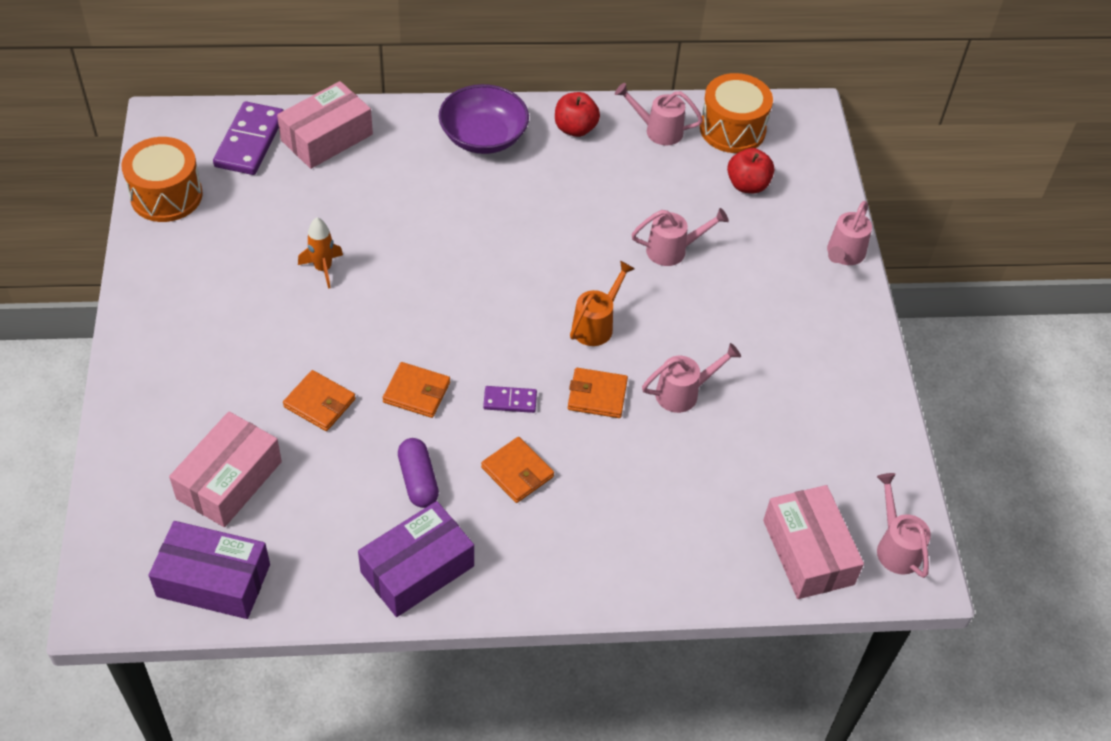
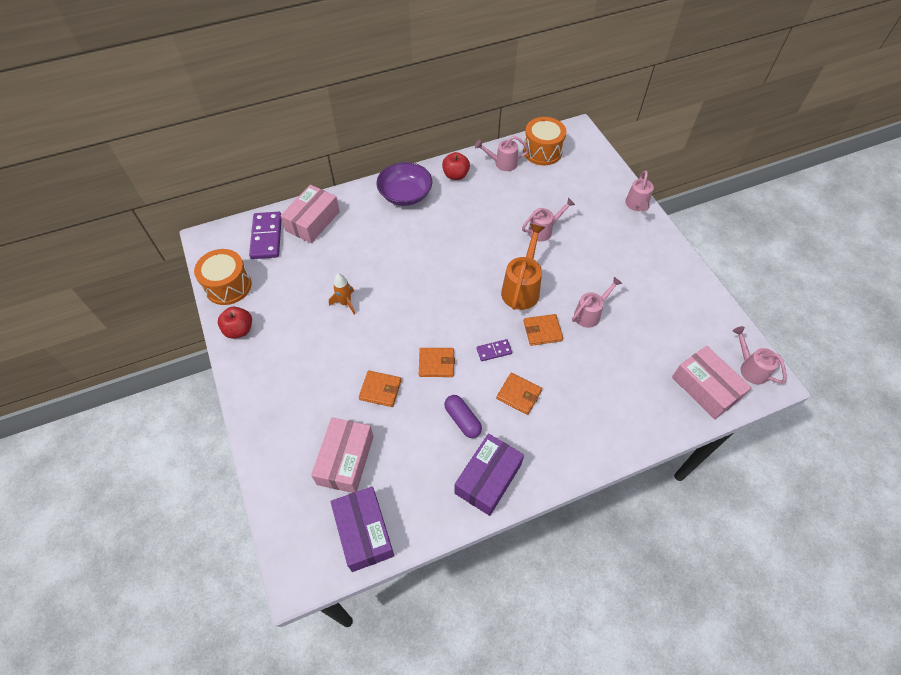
camera: 15 degrees left, 5 degrees up
purple box [148,521,270,619] -> purple box turned 75 degrees clockwise [330,486,394,572]
orange watering can [570,261,635,346] -> orange watering can [501,224,545,310], size x1.51
red apple [727,148,774,193] -> red apple moved to [218,307,252,339]

